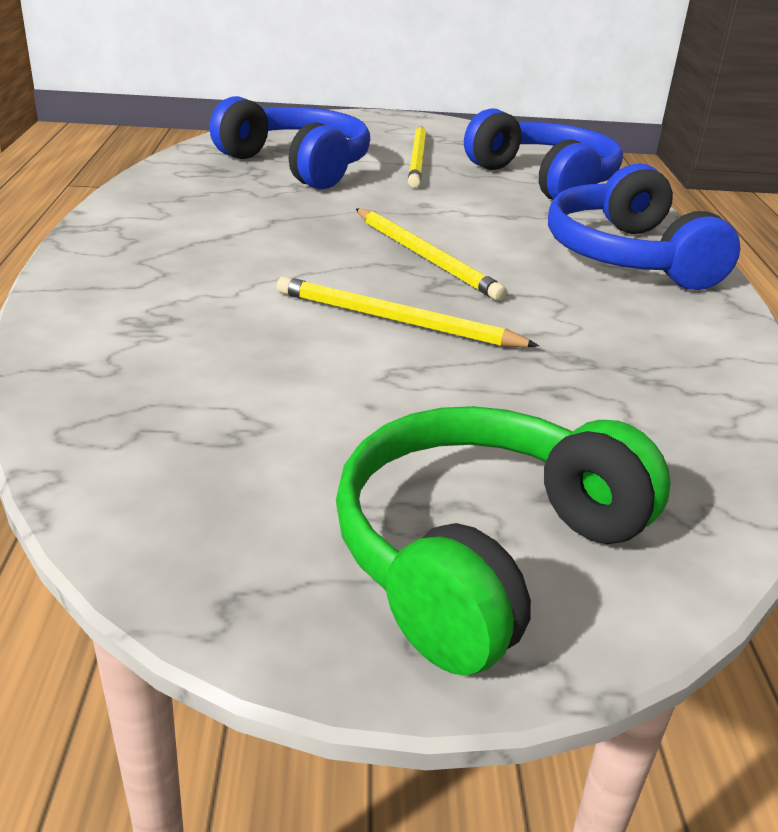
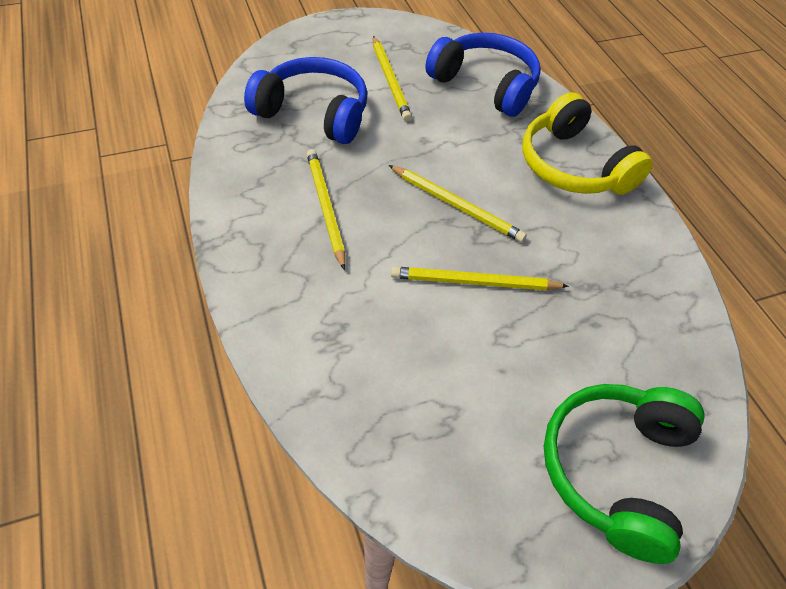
camera: 20 degrees left, 20 degrees up
blue headphones [548,163,740,290] -> yellow headphones [522,92,653,195]
none -> yellow pencil [307,149,346,271]

